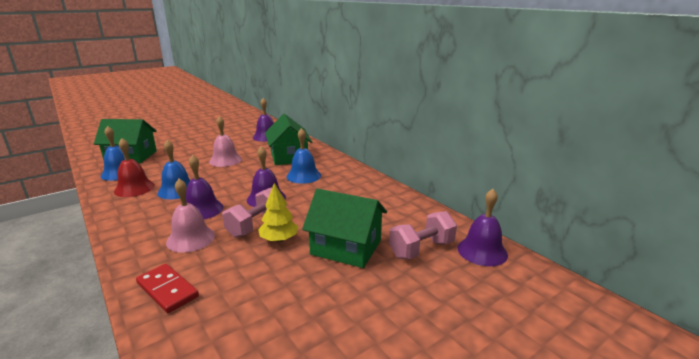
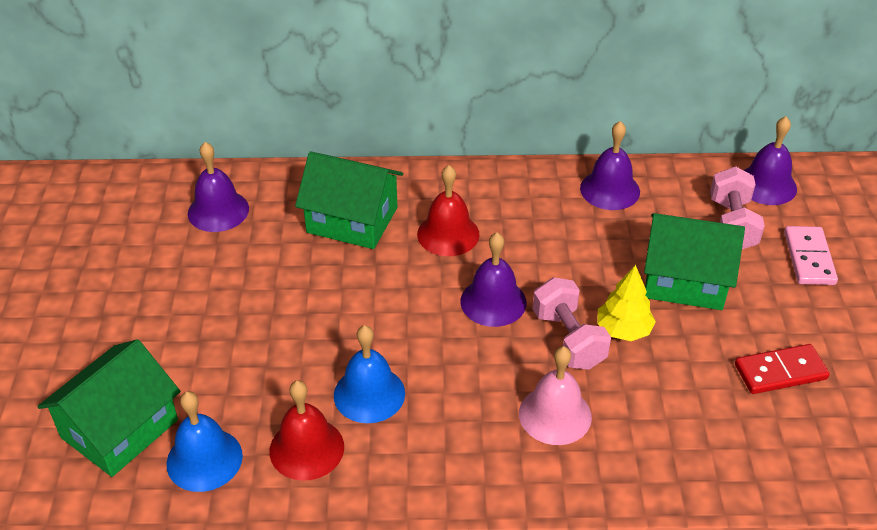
camera: 55 degrees left, 20 degrees up
red domino [136,264,199,313] -> red domino moved to [735,344,830,394]
purple bell [186,155,223,219] -> purple bell moved to [580,121,640,210]
pink bell [209,116,242,167] -> none
blue bell [287,128,321,184] -> red bell [417,165,479,256]
green house [302,189,387,268] -> green house turned 45 degrees clockwise [644,213,745,310]
none -> pink domino [784,226,838,285]

